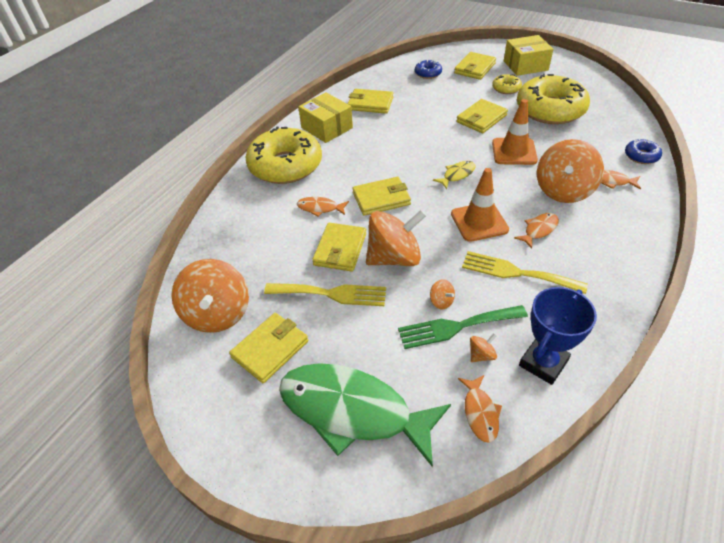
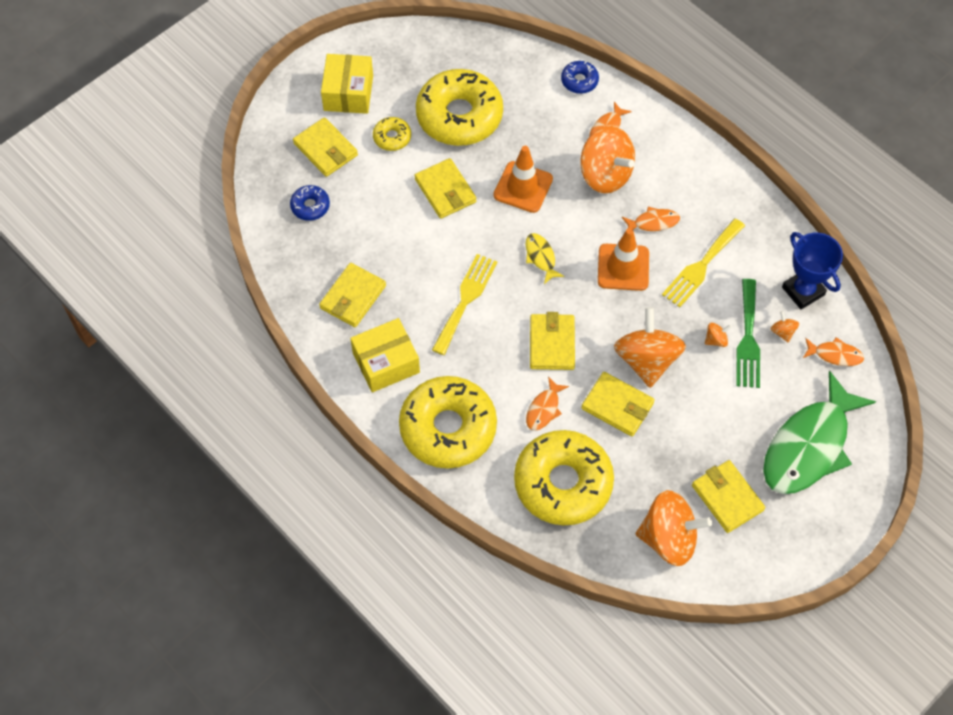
camera: 75 degrees left, 15 degrees up
yellow fork [264,283,386,306] -> yellow fork moved to [432,254,497,355]
orange fish [514,213,559,249] -> orange fish turned 105 degrees clockwise [622,207,680,231]
none -> yellow donut [514,430,614,525]

